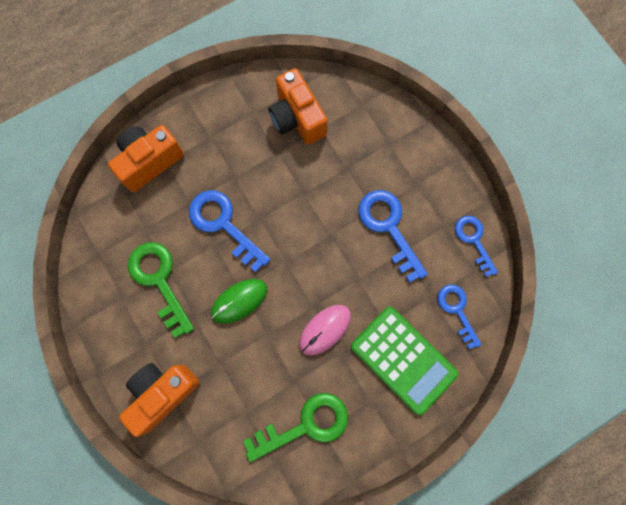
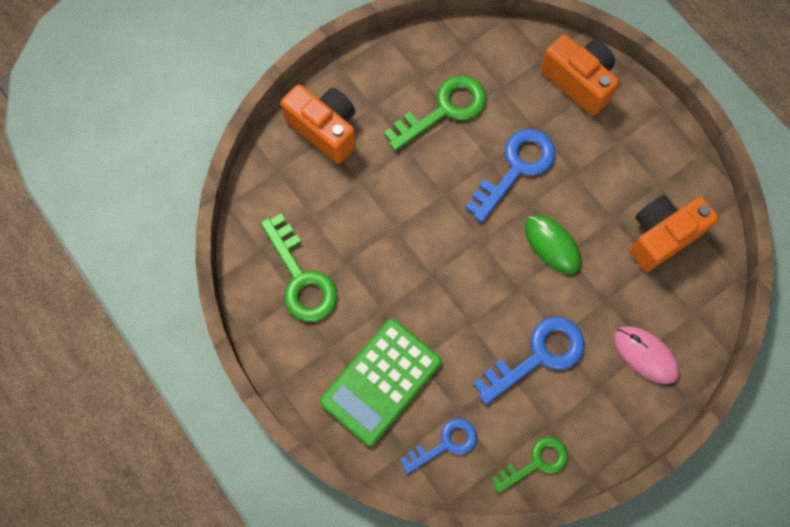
camera: 85 degrees right, 5 degrees down
green mouse [211,279,267,324] -> green mouse moved to [525,215,581,274]
pink mouse [299,305,351,356] -> pink mouse moved to [614,326,679,384]
blue key [455,216,498,277] -> green key [491,437,568,494]

